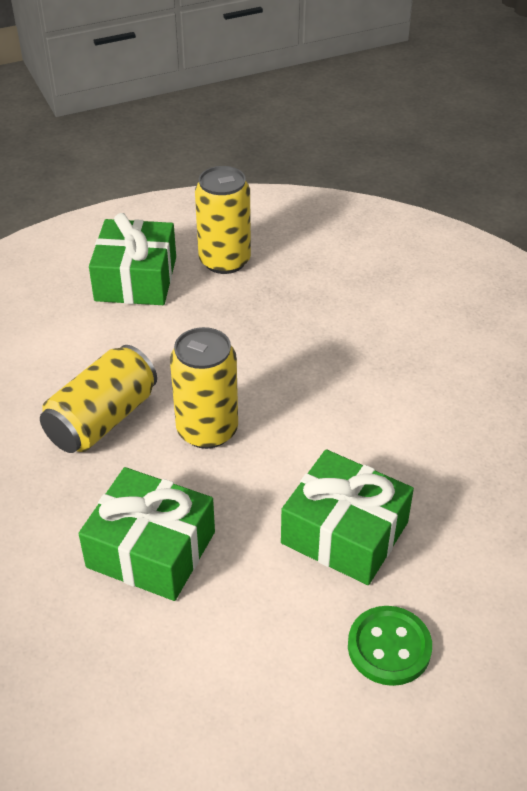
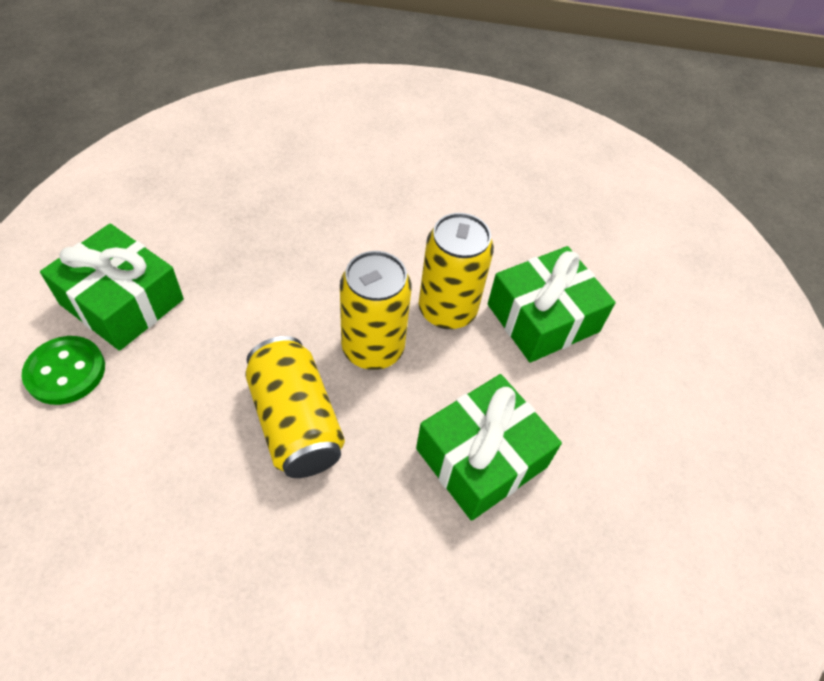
camera: 65 degrees left, 10 degrees up
yellow can [195,166,251,274] -> yellow can moved to [419,213,494,329]
green button [348,606,432,686] -> green button moved to [21,336,105,405]

